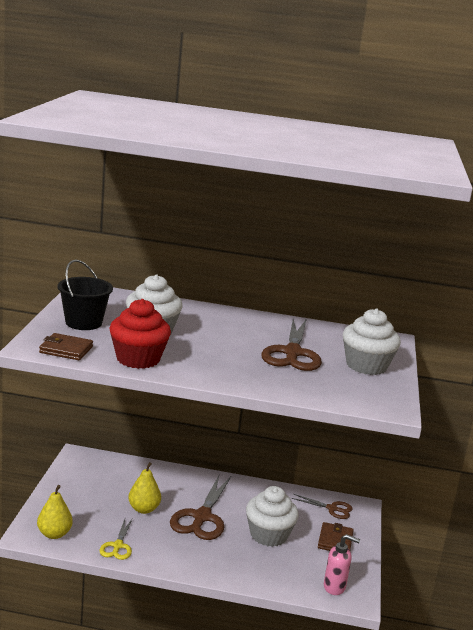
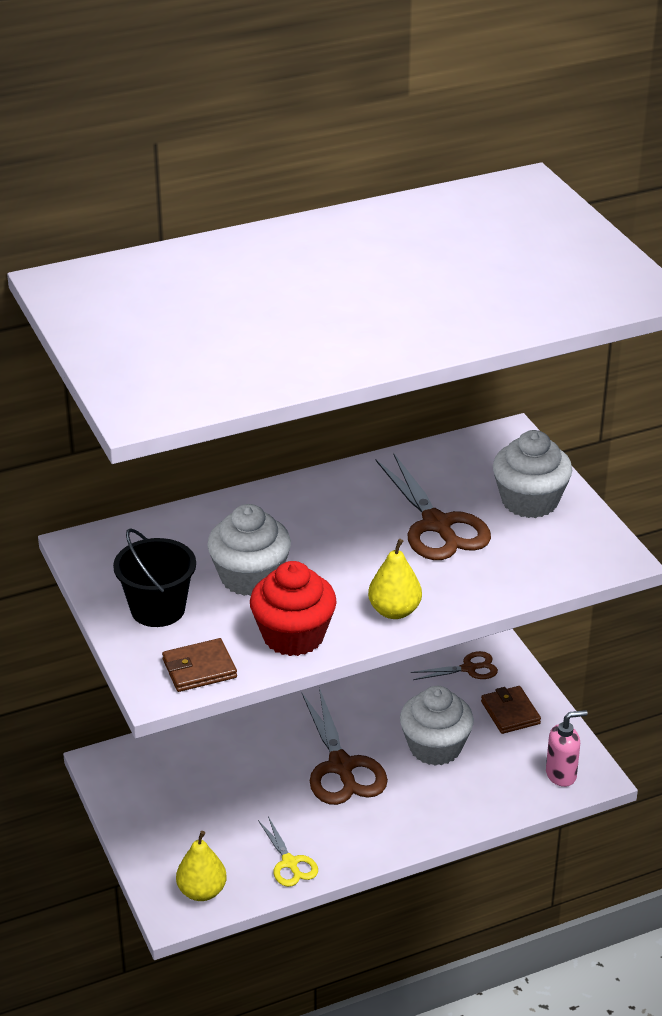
camera: 30 degrees left, 15 degrees up
yellow pear [128,462,161,514] -> yellow pear moved to [368,539,422,619]

